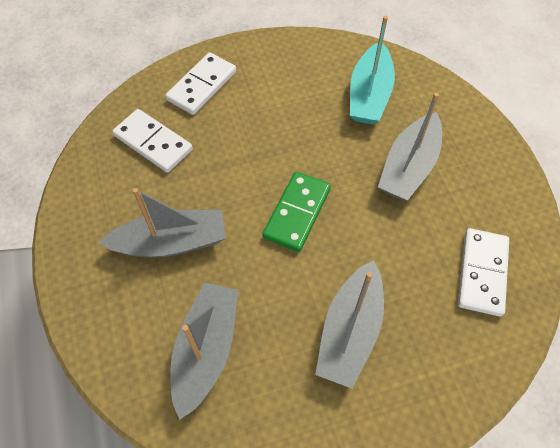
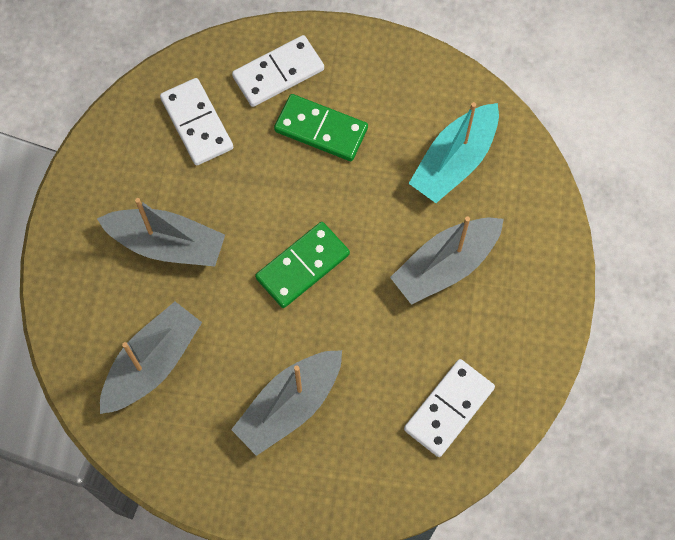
camera: 25 degrees right, 10 degrees up
none -> green domino [274,94,368,161]

